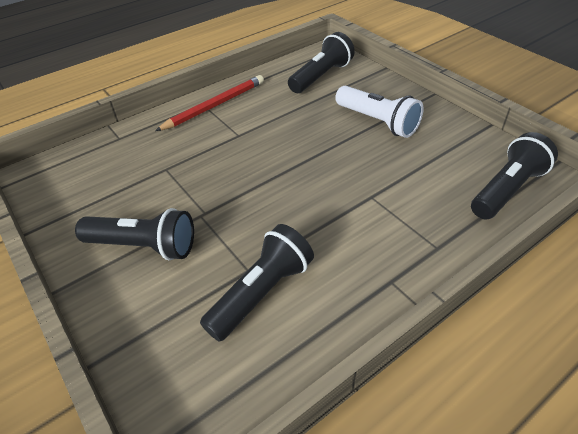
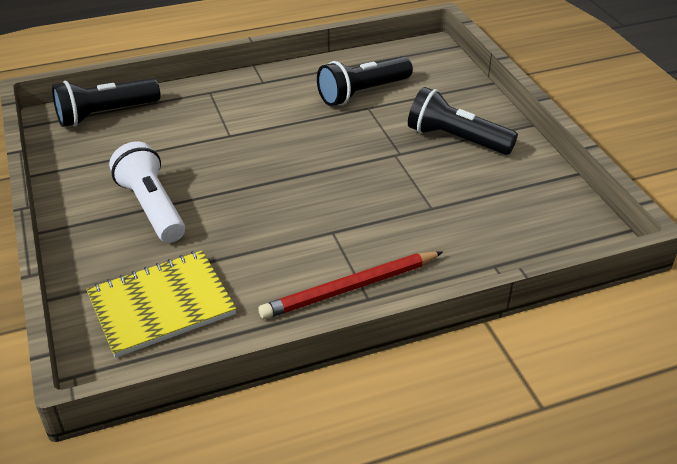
camera: 165 degrees left, 5 degrees down
black flashlight [288,32,355,93] -> yellow notebook [86,251,236,358]

